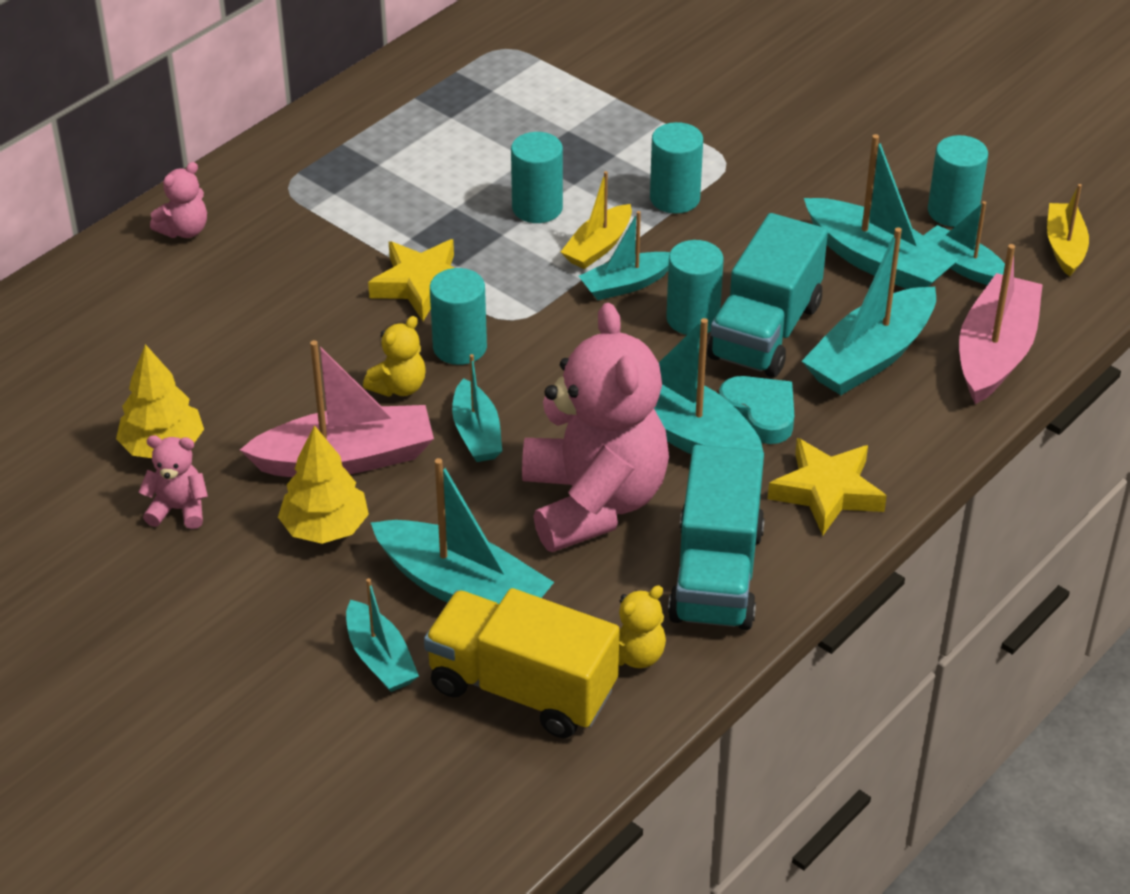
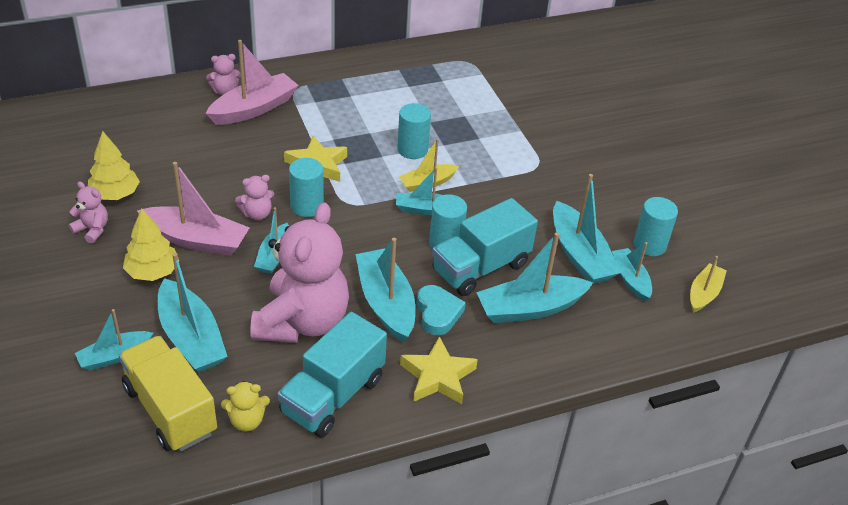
camera: 25 degrees right, 0 degrees up
turquoise boat [346,578,419,692] -> turquoise boat turned 60 degrees clockwise [75,309,153,371]
yellow teddy bear [363,316,425,397] -> pink teddy bear [235,175,274,220]
turquoise cylinder [650,122,703,214] -> none
pink boat [959,244,1043,404] -> pink boat moved to [206,40,299,125]

